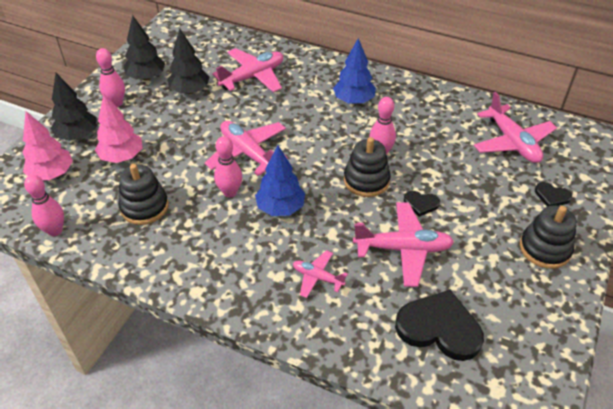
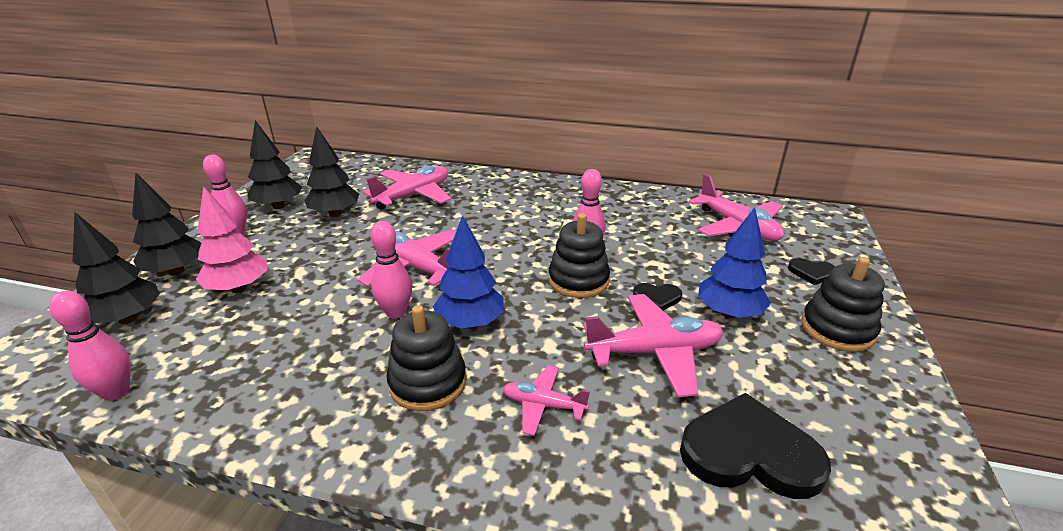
camera: 10 degrees left, 15 degrees down
pink tree [23,111,73,180] -> black tree [73,212,160,324]
black stacking toy [118,164,168,225] -> black stacking toy moved to [387,305,467,411]
blue tree [333,38,376,104] -> blue tree moved to [698,207,771,318]

